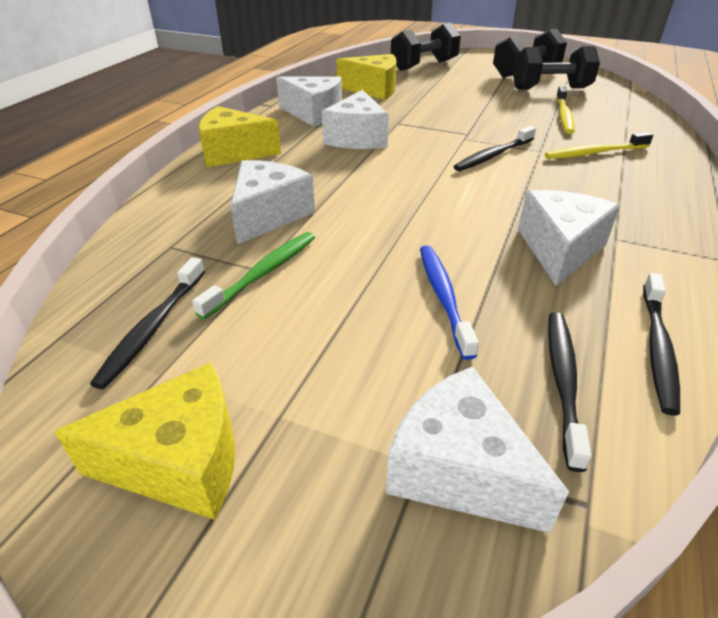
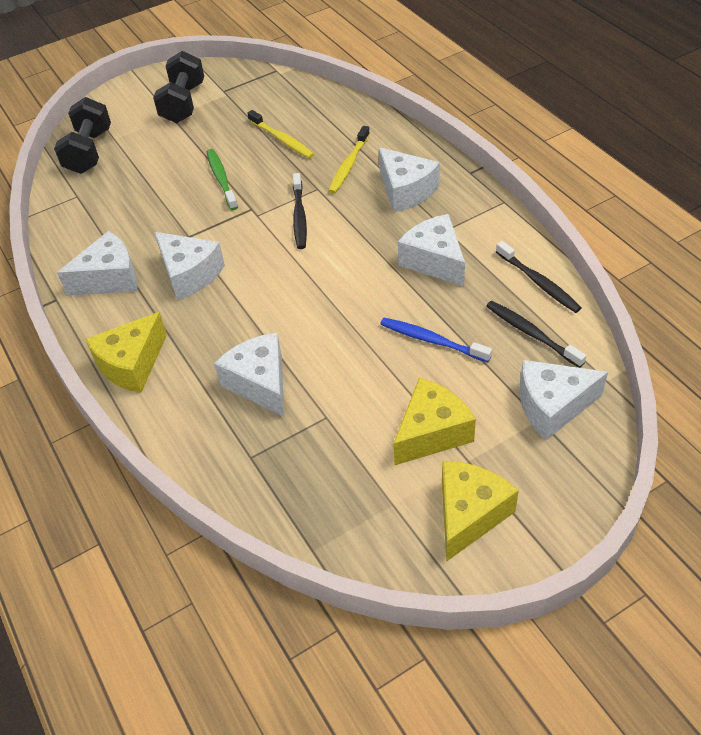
camera: 50 degrees left, 10 degrees up
black toothbrush [90,257,205,389] -> none
green toothbrush [192,232,315,319] -> green toothbrush moved to [207,149,238,210]
yellow cheese [337,54,397,100] -> yellow cheese moved to [393,378,476,466]
black dumbbell [513,46,600,90] -> none
none -> white cheese [379,147,440,212]

